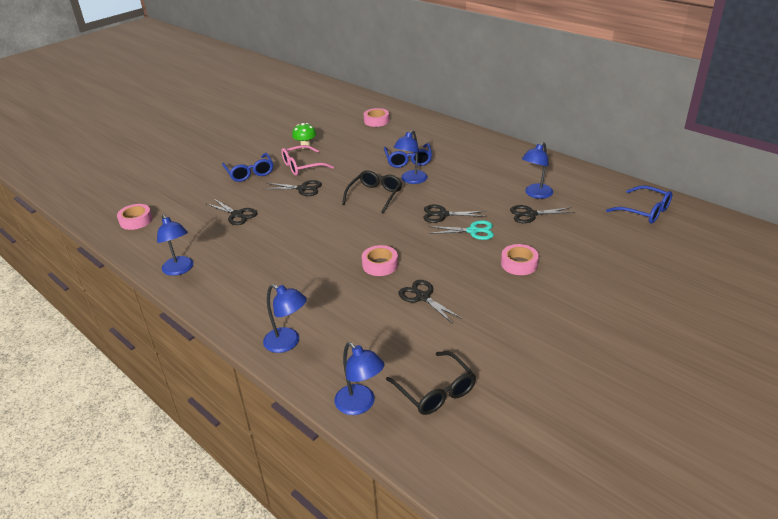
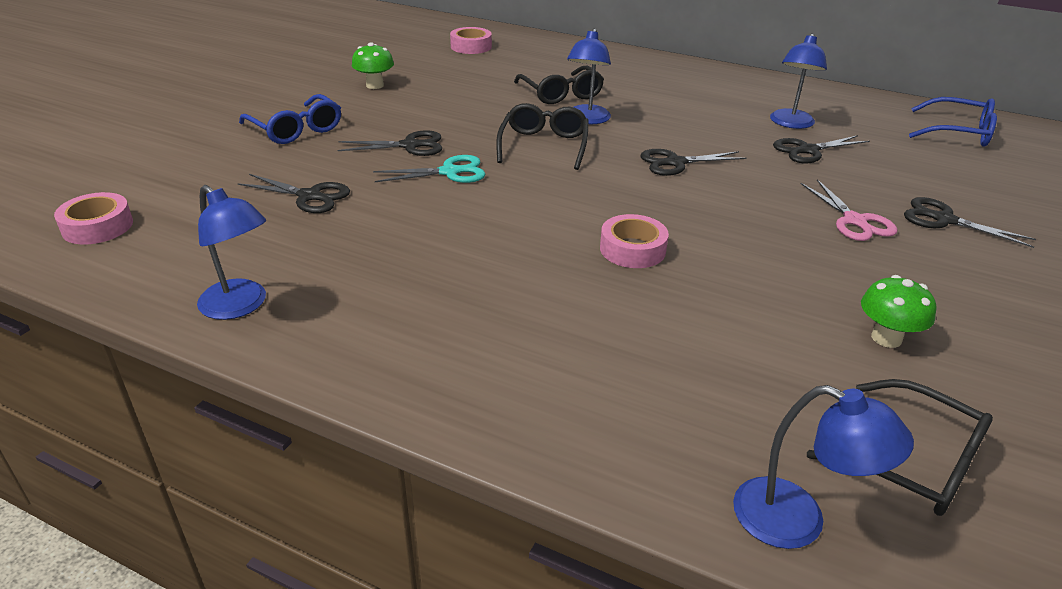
camera: 20 degrees left, 0 degrees up
blue lamp [263,284,307,353] -> none
pink glasses [281,145,334,176] -> none
blue glasses [384,143,432,168] -> black glasses [514,66,604,104]
black scissors [398,280,462,324] -> black scissors moved to [904,197,1036,248]
turquoise scissors [429,220,494,240] -> turquoise scissors moved to [373,155,486,183]
pink tape [501,244,539,275] -> pink scissors [801,179,897,241]
none -> green mushroom [861,275,936,348]

